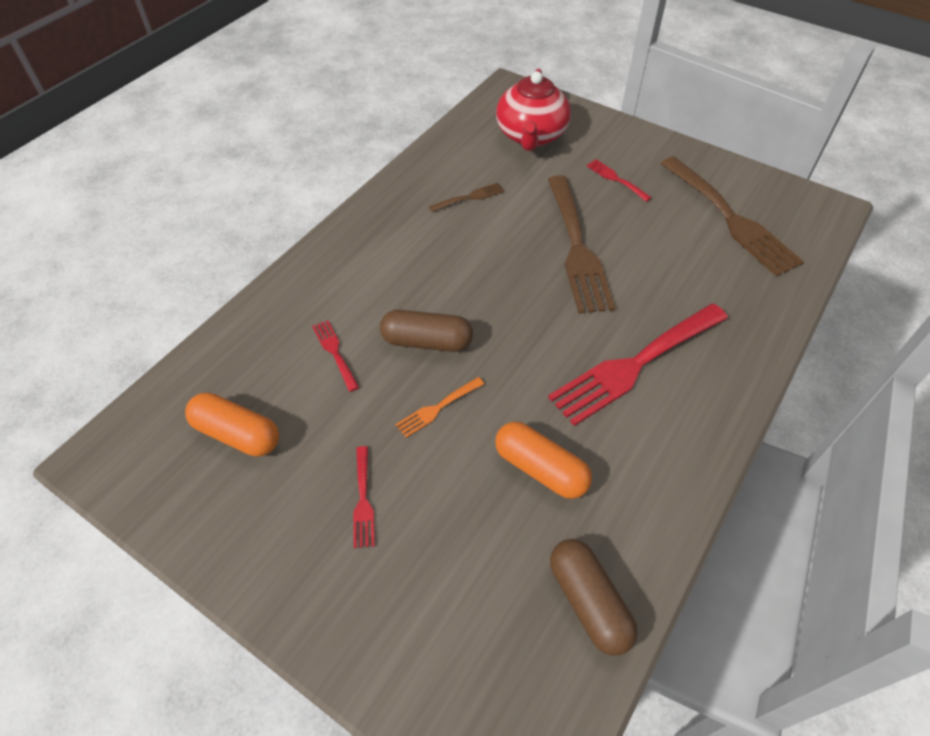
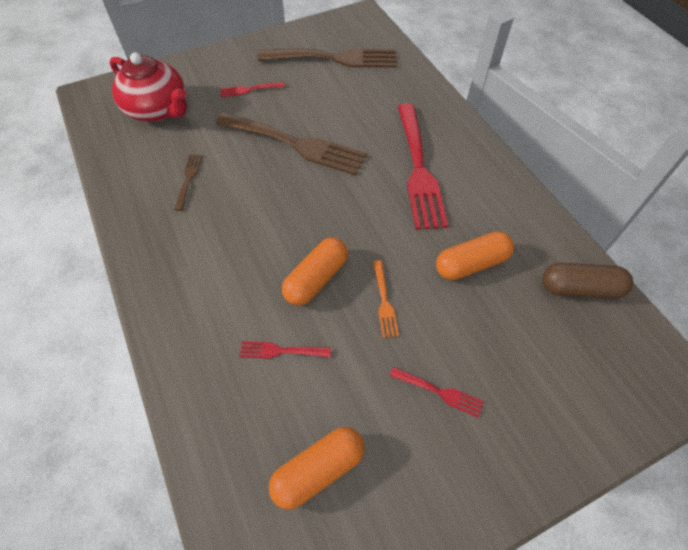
camera: 60 degrees left, 5 degrees up
brown capsule [380,310,473,352] -> orange capsule [282,237,348,305]

